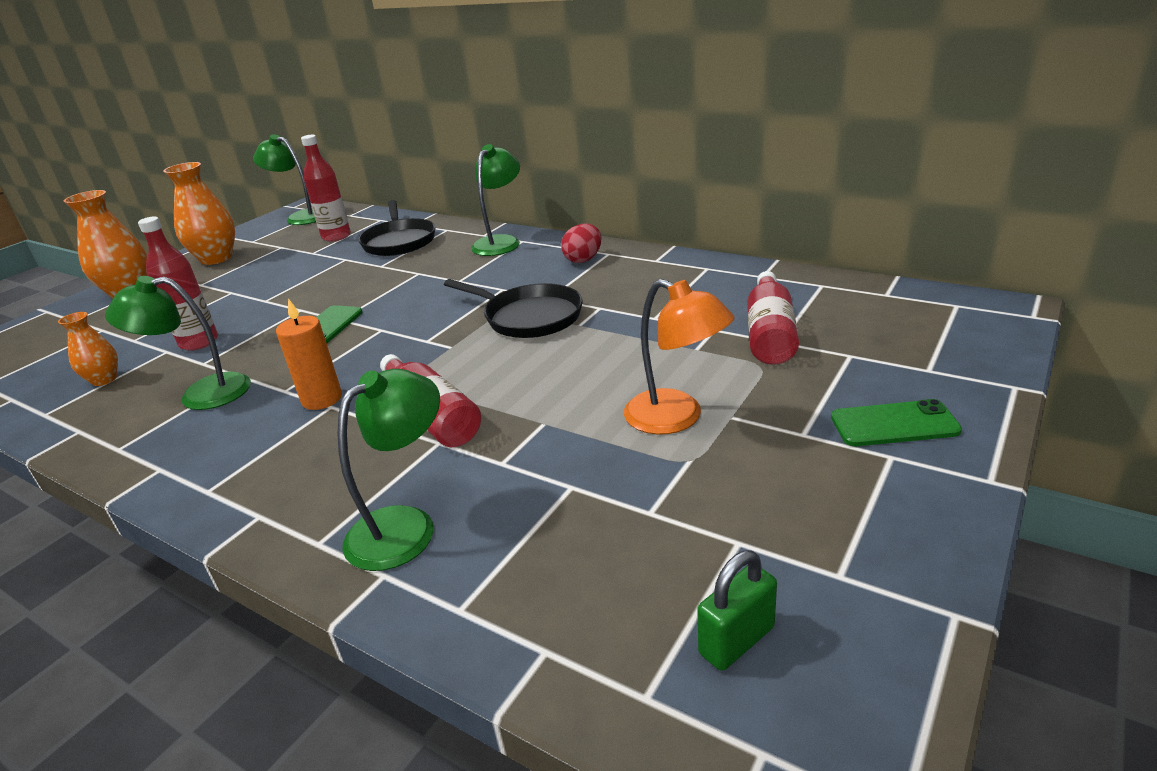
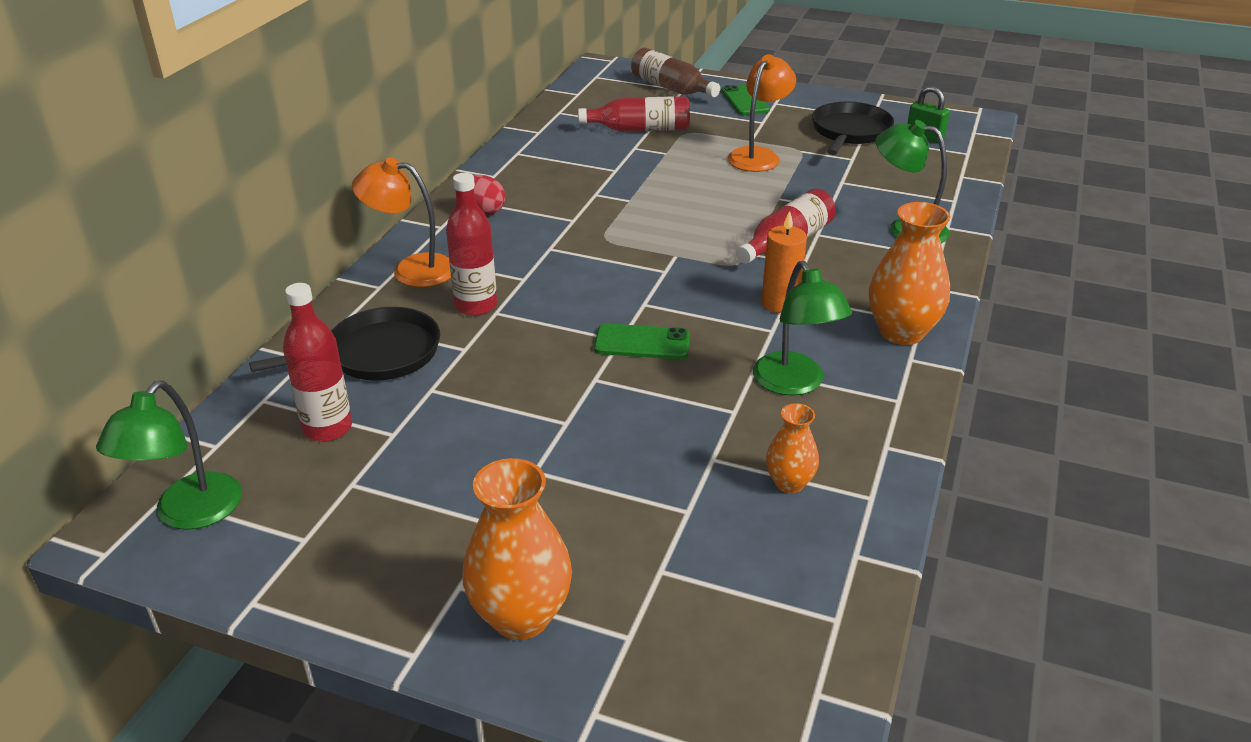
camera: 105 degrees left, 5 degrees up
red bottle [138,217,218,351] -> red bottle moved to [446,173,497,316]
orange vase [163,162,235,265] -> orange vase moved to [869,202,951,345]
black pan [444,279,583,338] -> black pan moved to [812,102,894,155]
green lamp [471,144,520,256] -> orange lamp [352,157,451,287]
none -> brown bottle [631,48,720,97]

